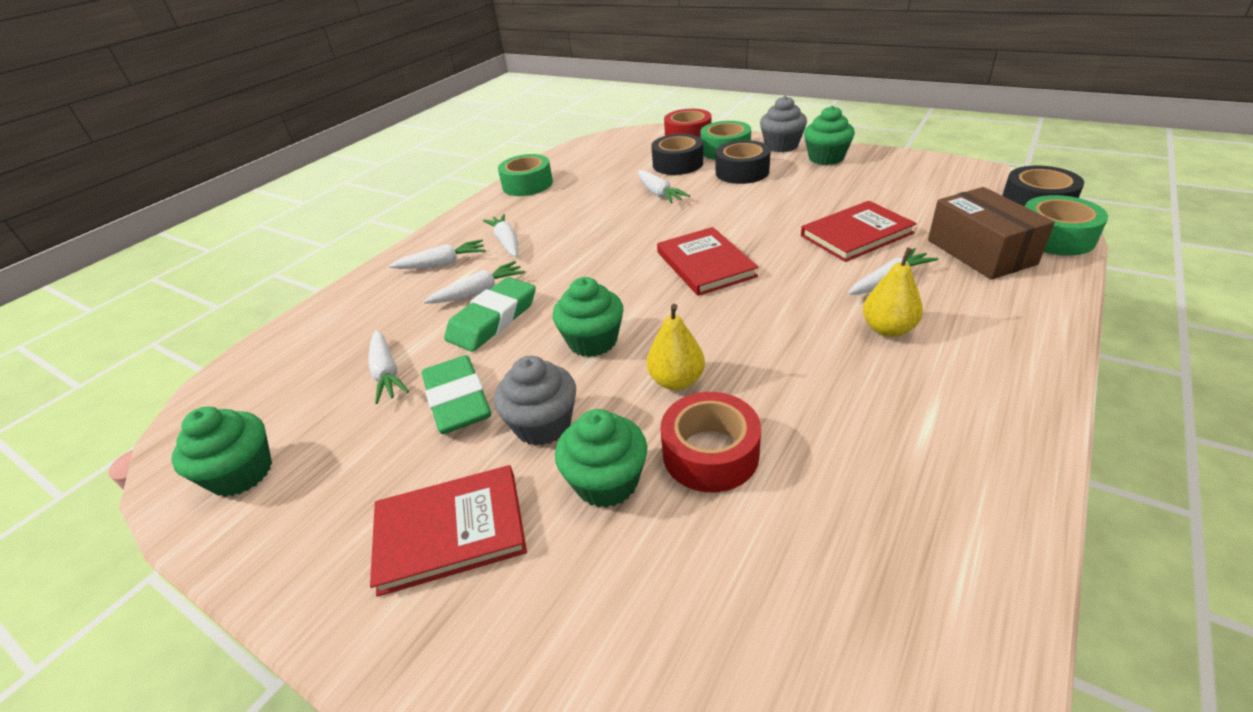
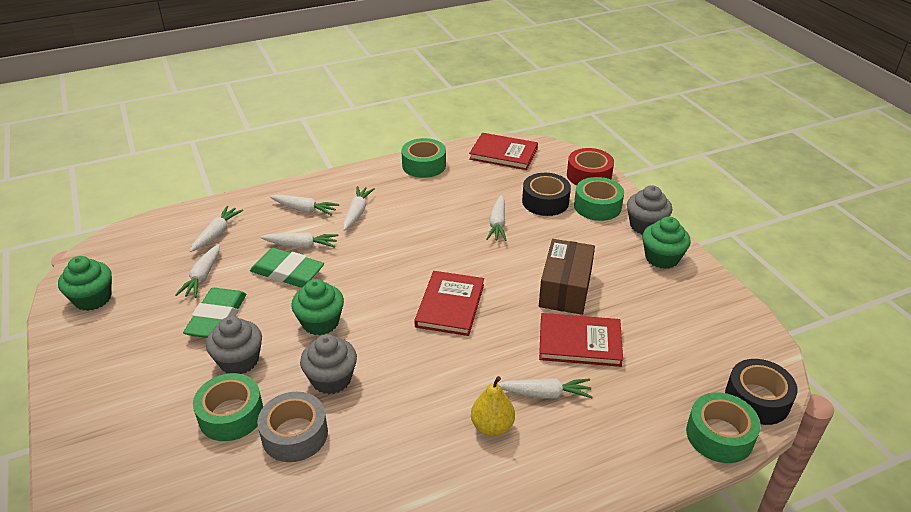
camera: 30 degrees right, 0 degrees up
red book [370,465,527,597] -> red book moved to [469,133,538,170]
green eraser [444,277,536,352] -> green eraser turned 45 degrees clockwise [250,248,324,287]
green cupcake [555,409,647,508] -> green tape [193,373,263,441]
yellow pear [647,304,705,390] -> grey cupcake [300,334,357,394]
red tape [660,392,761,492] -> grey tape [257,392,328,462]
black tape [716,140,771,184] -> none
brown box [928,187,1055,280] -> brown box moved to [539,239,595,315]
none -> white carrot [190,206,243,252]

